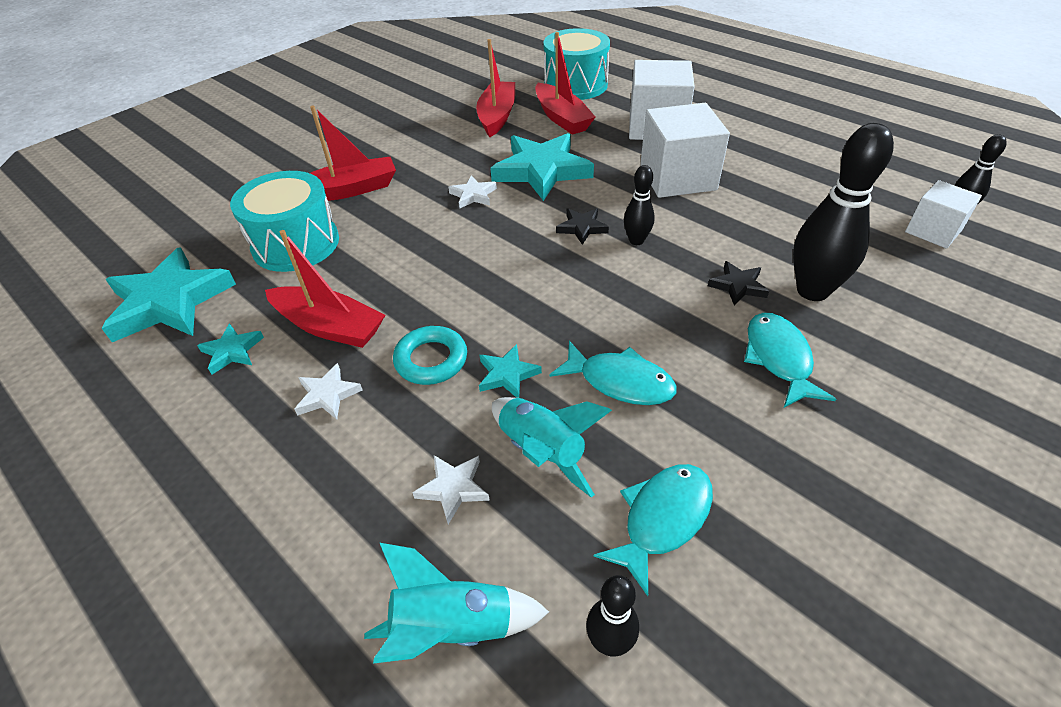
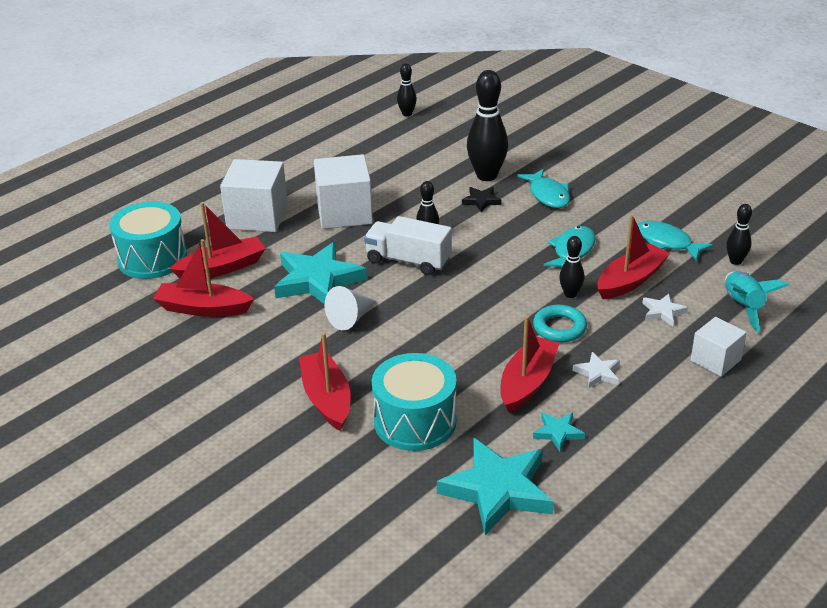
camera: 90 degrees left, 10 degrees down
white star [448,175,497,208] -> white cone [325,286,376,330]
turquoise star [479,344,542,398] -> black bowling pin [559,236,584,298]
turquoise rocket [492,397,612,498] -> red boat [597,214,670,299]
black star [556,208,609,245] -> white truck [364,216,452,275]
turquoise fish [744,313,836,407] -> turquoise fish turned 105 degrees counterclockwise [517,169,570,208]
white cube [905,180,982,248] -> white cube moved to [691,317,747,377]

